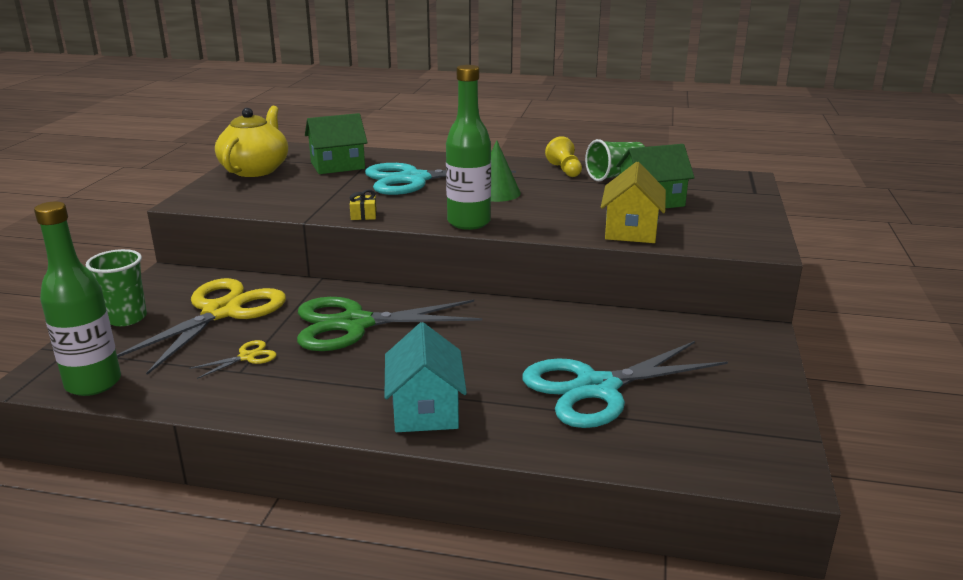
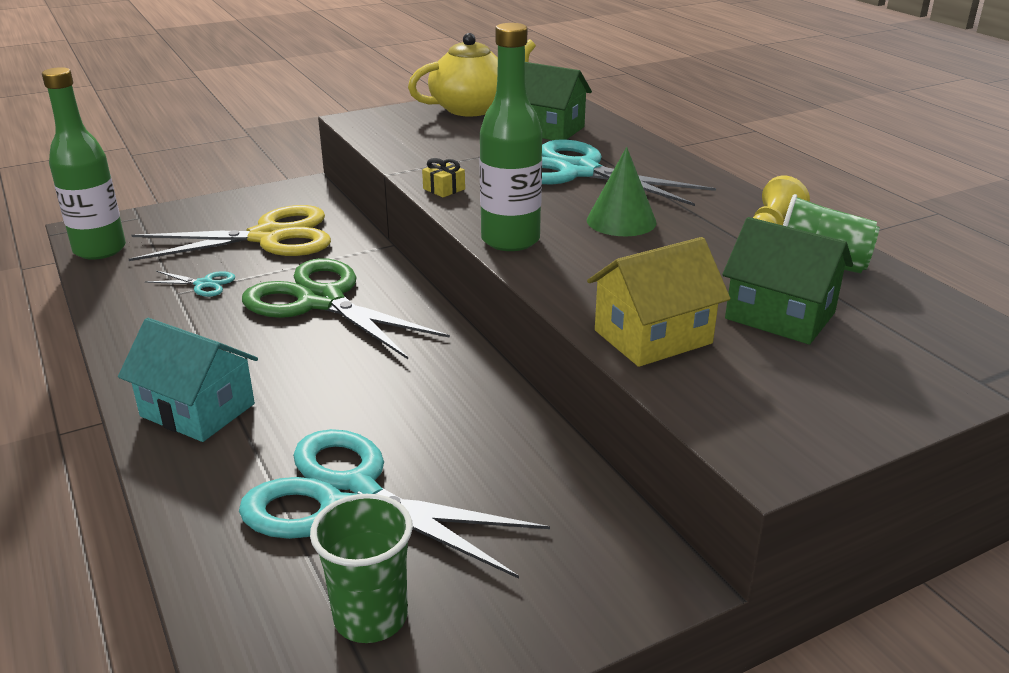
camera: 50 degrees right, 5 degrees up
green cup [86,249,147,326] -> green cup moved to [310,494,413,643]
yellow scissors [189,340,277,379] -> turquoise scissors [145,271,235,297]
turquoise house [384,322,467,432] -> turquoise house turned 75 degrees clockwise [118,318,258,442]

